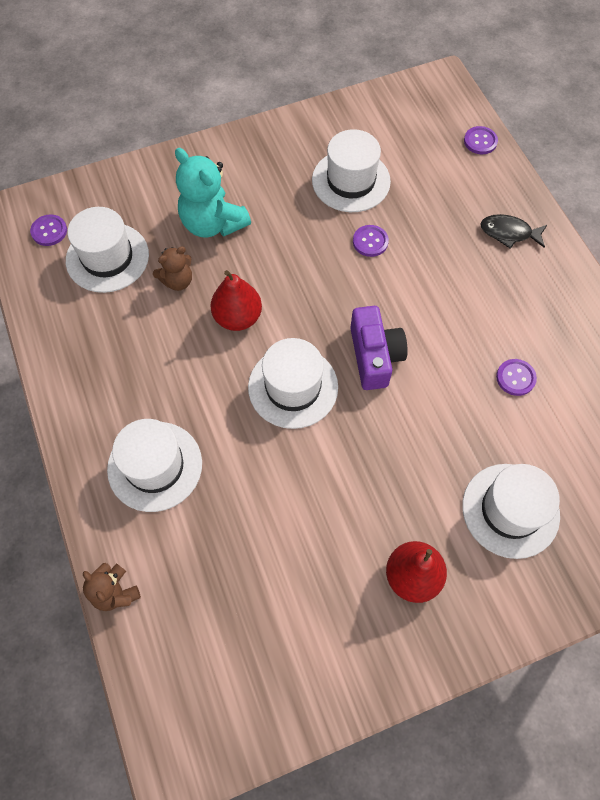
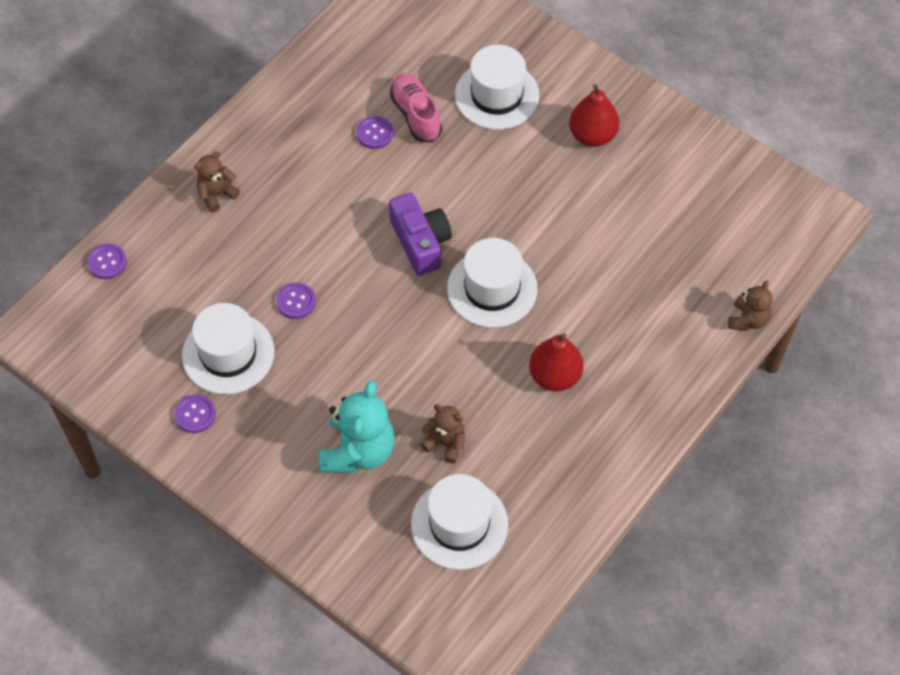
camera: 120 degrees left, 5 degrees down
purple button [30,214,67,246] -> purple button moved to [174,394,216,433]
white hat [107,419,202,512] -> none
red pear [210,270,262,331] -> red pear moved to [529,333,584,392]
purple camera [350,306,408,390] -> purple camera turned 105 degrees clockwise [389,193,452,276]
black fish [480,214,547,249] -> brown teddy bear [194,151,240,212]
none -> pink shoe [390,73,442,142]

